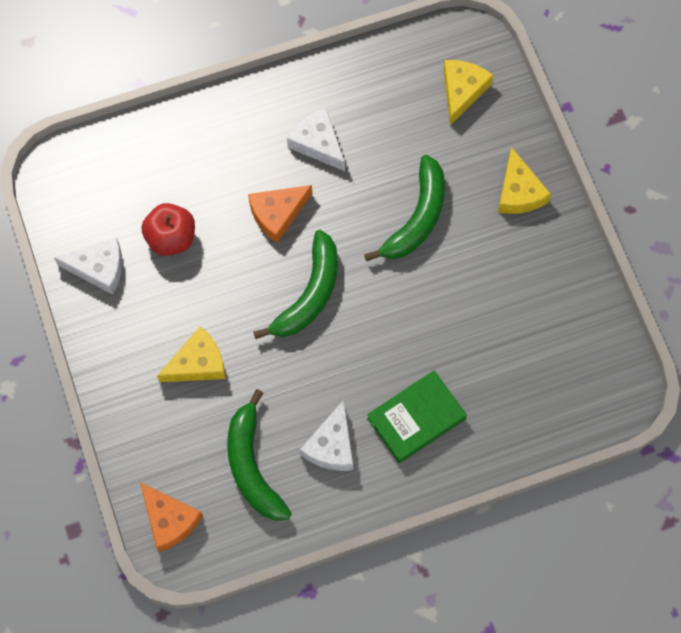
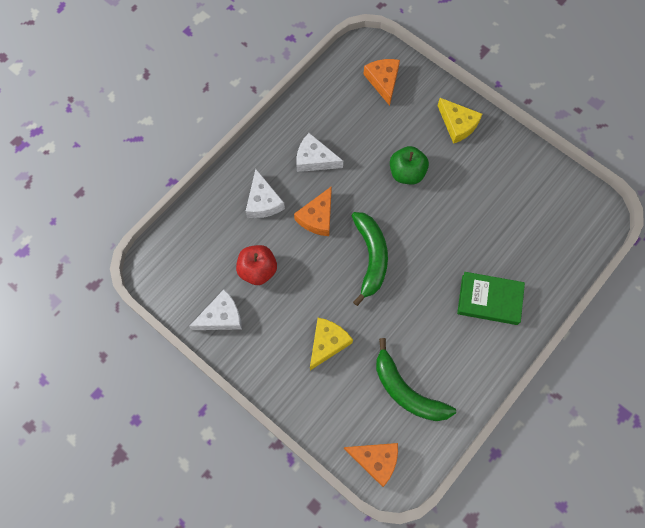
camera: 30 degrees left, 0 degrees up
white cheese [300,400,353,471] -> white cheese moved to [246,169,285,218]
green banana [364,155,445,261] -> green apple [390,146,429,184]
green book [367,370,467,463] -> green book turned 75 degrees clockwise [457,272,525,325]
yellow cheese [443,60,494,125] -> orange cheese [363,59,400,106]

